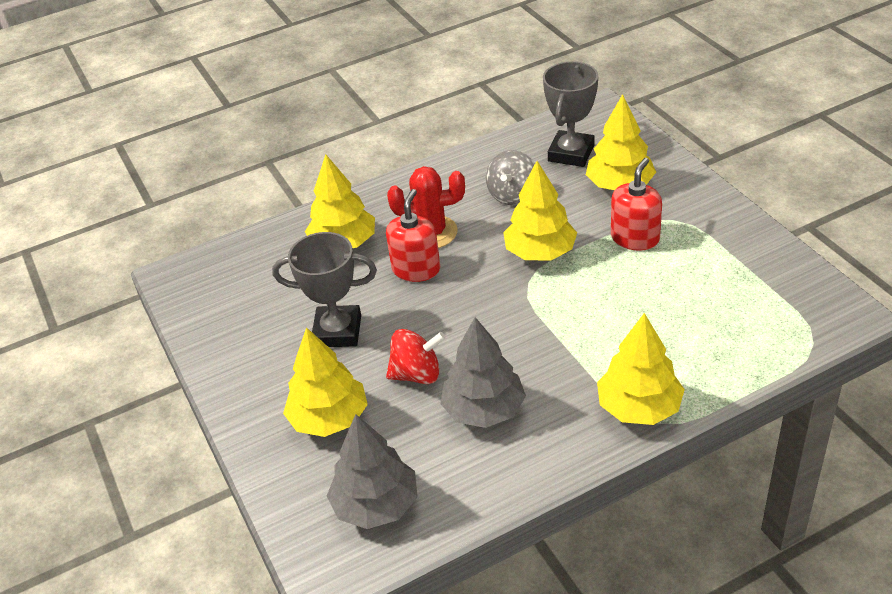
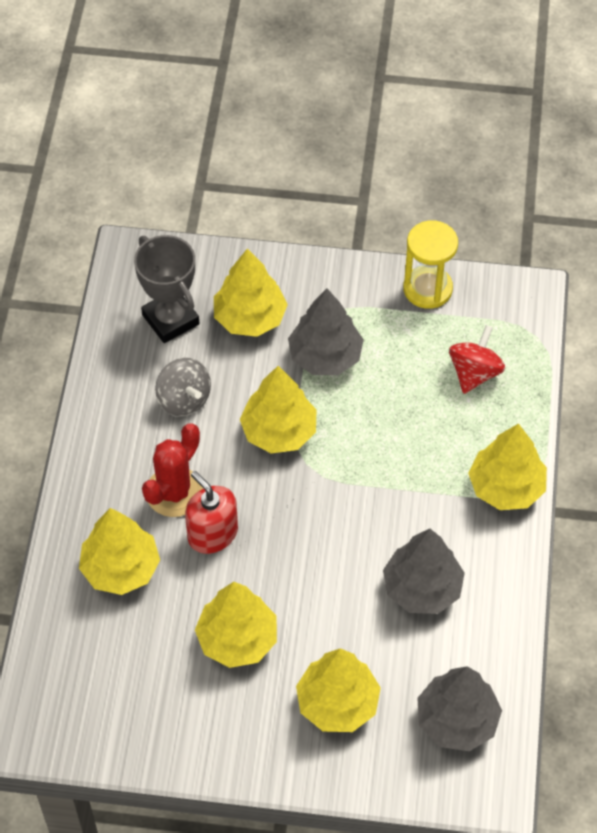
camera: 60 degrees left, 15 degrees up
grey trophy [272,232,377,347] -> yellow tree [195,582,277,668]
red spinning top [386,329,446,384] -> red spinning top moved to [449,325,505,394]
red soap dispenser [611,158,662,251] -> grey tree [288,289,364,375]
none -> yellow hourglass [403,221,458,309]

